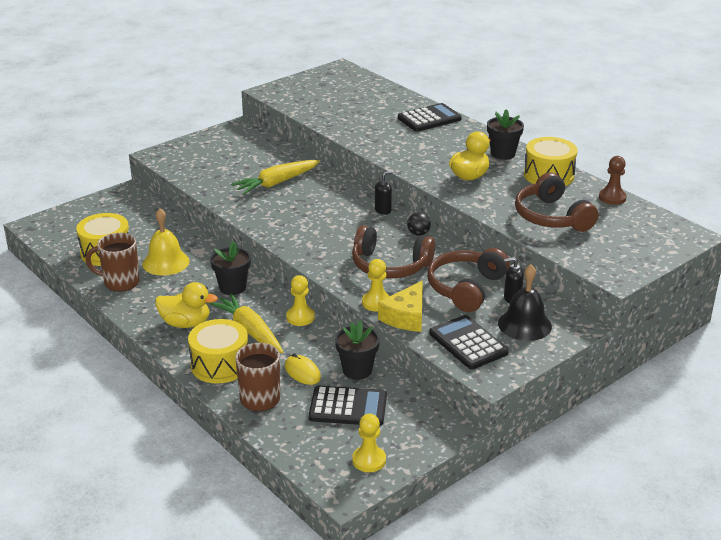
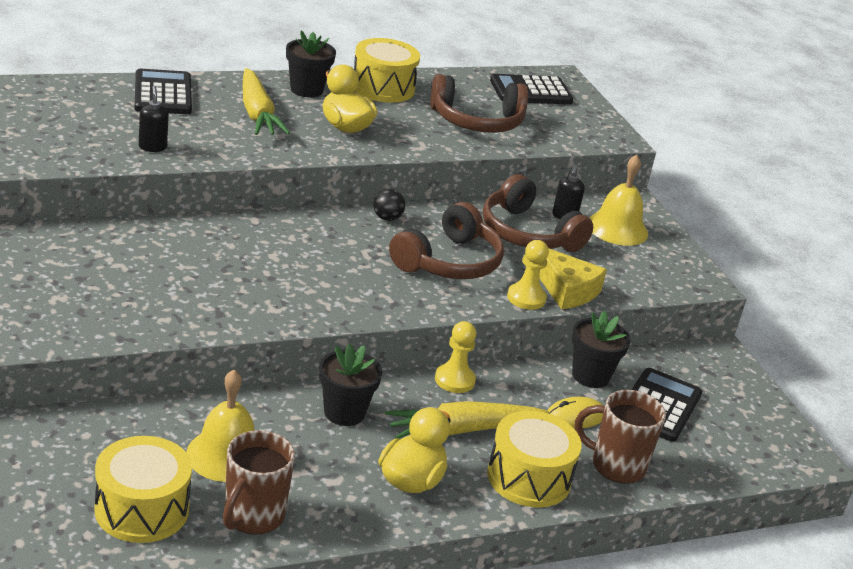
camera: 75 degrees left, 0 degrees up
yellow carrot [231,160,320,195] -> yellow carrot moved to [243,68,290,135]
yellow pawn [352,414,386,472] -> none
black soap dispenser [375,171,393,215] -> black soap dispenser moved to [139,86,169,152]
black calculator [429,315,509,369] -> black calculator moved to [490,74,573,104]
black bell [498,264,552,341] -> yellow bell [589,155,648,246]
brown pawn [599,156,627,205] -> none

